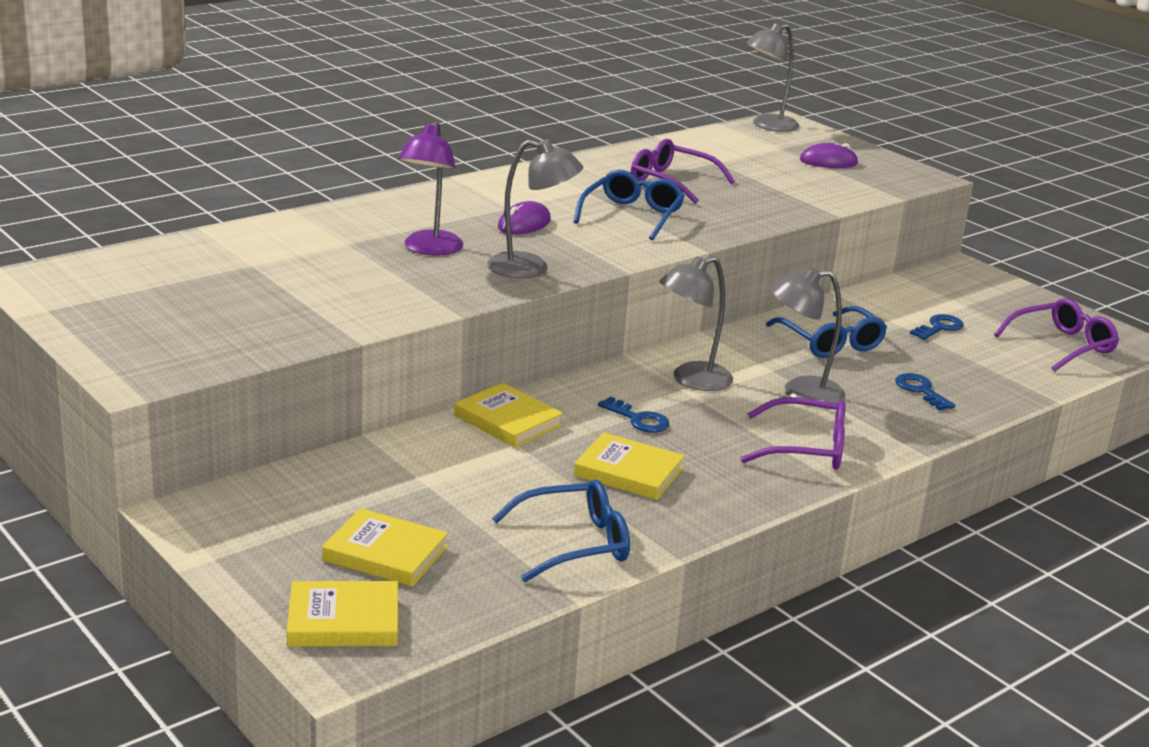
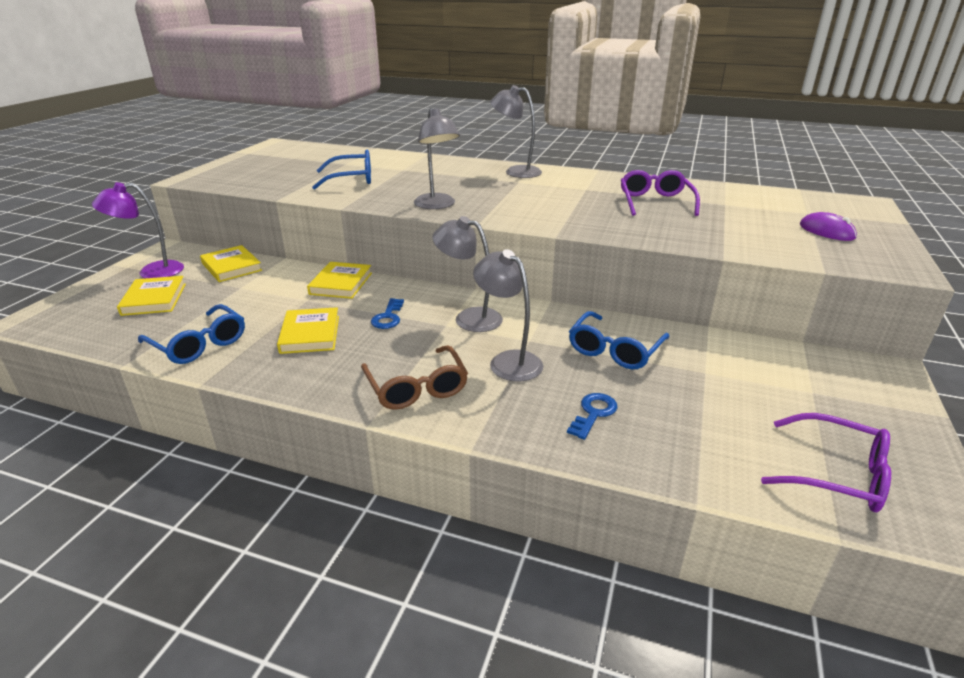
camera: 60 degrees right, 5 degrees up
yellow book [287,581,398,647] -> yellow book moved to [200,245,262,282]
purple lamp [398,121,463,255] -> purple lamp moved to [92,182,184,278]
purple mouse [498,201,551,234] -> none
blue glasses [573,170,685,240] -> blue glasses moved to [312,150,371,190]
purple glasses [741,397,845,470] -> brown glasses [361,345,468,410]
grey lamp [746,23,799,132] -> grey lamp moved to [490,85,542,178]
blue key [910,314,964,340] -> none

